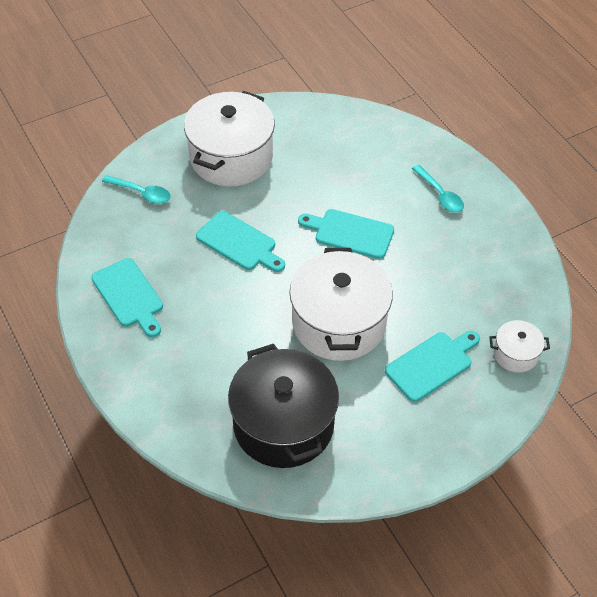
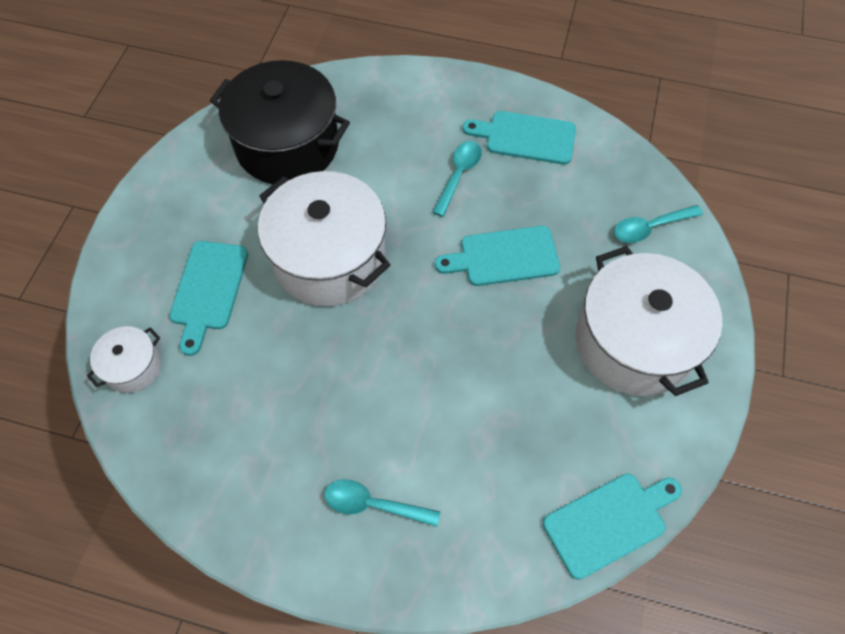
camera: 135 degrees right, 10 degrees up
turquoise cutting board [298,209,394,259] -> turquoise cutting board moved to [543,474,682,580]
none -> turquoise spoon [432,141,482,217]

